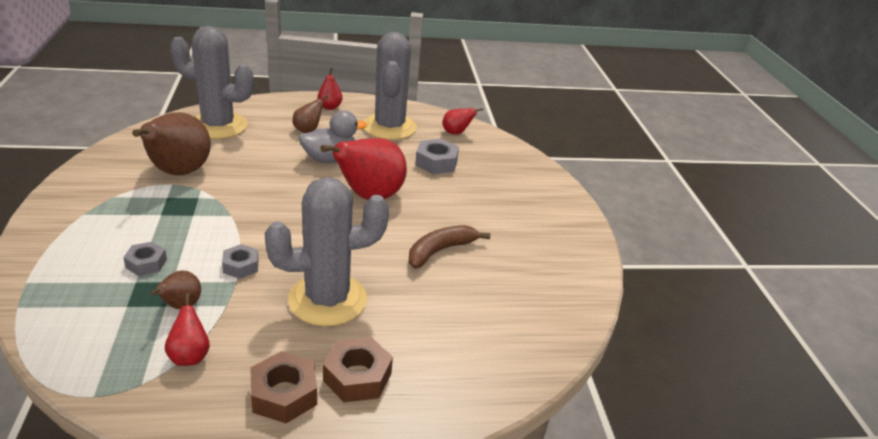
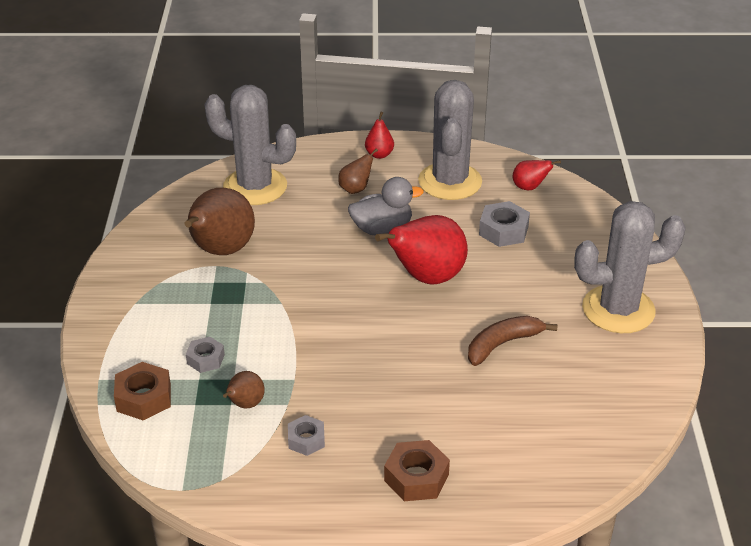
camera: 10 degrees right, 5 degrees up
red pear [165,293,210,366] -> none
grey nut [222,244,259,279] -> grey nut moved to [288,415,325,456]
brown nut [250,351,317,423] -> brown nut moved to [114,362,171,421]
grey cactus [265,177,389,326] -> grey cactus moved to [574,201,686,333]

